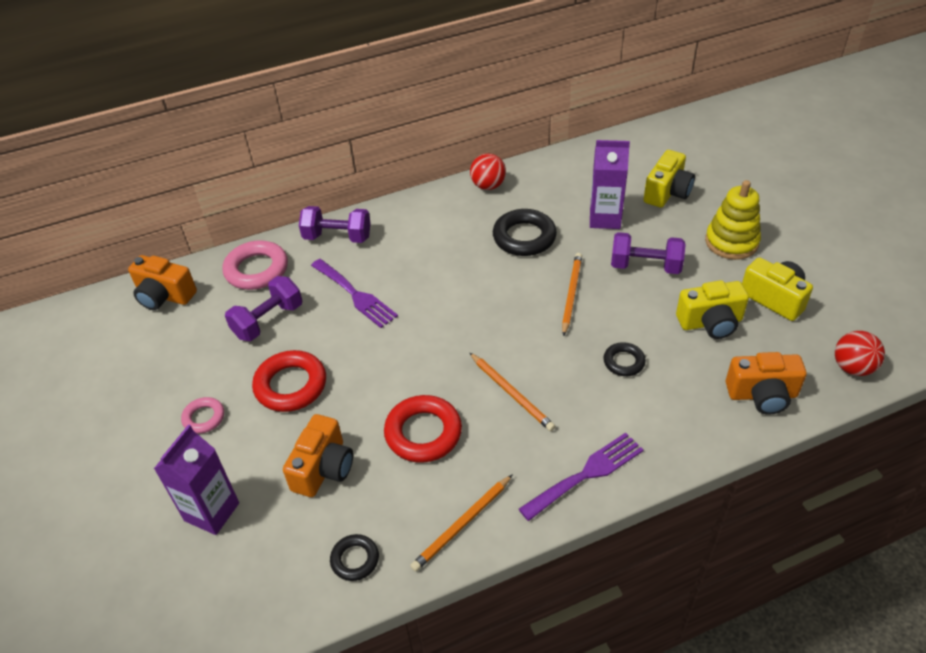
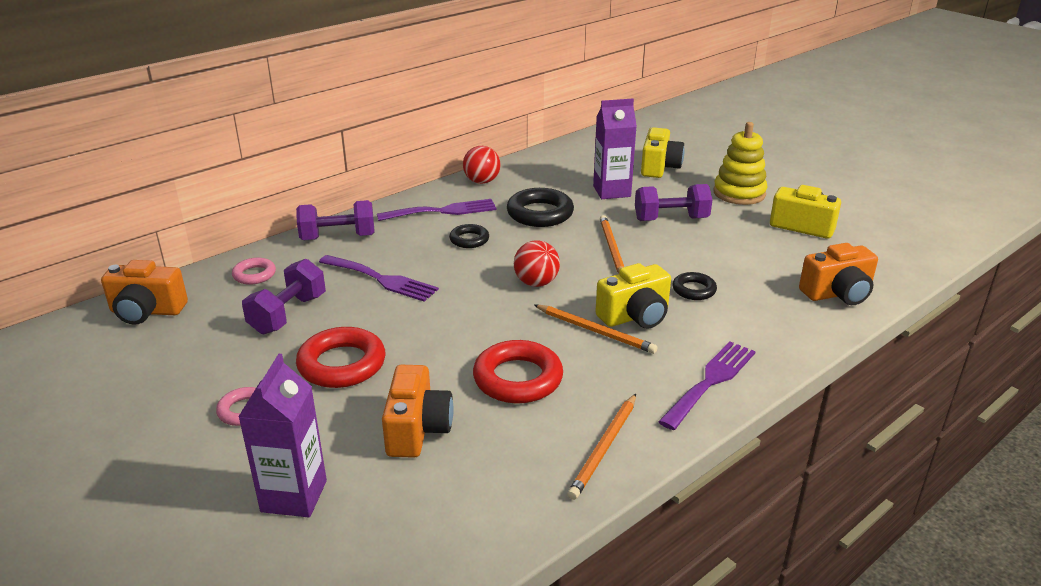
camera: 20 degrees left, 15 degrees down
pink ring [223,240,288,290] -> pink ring [232,258,276,285], size x0.56
black ring [330,534,379,581] -> black ring moved to [449,224,489,248]
yellow camera [676,280,749,339] -> yellow camera moved to [595,263,671,329]
red ball [835,331,885,376] -> red ball moved to [514,240,560,287]
none -> purple fork [377,199,497,221]

